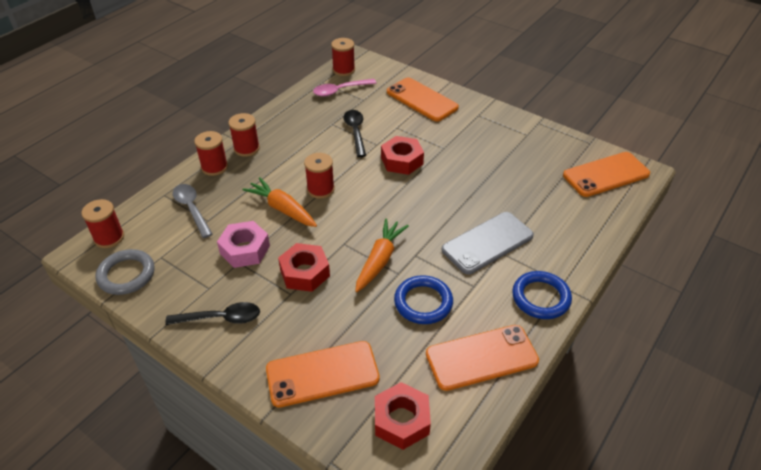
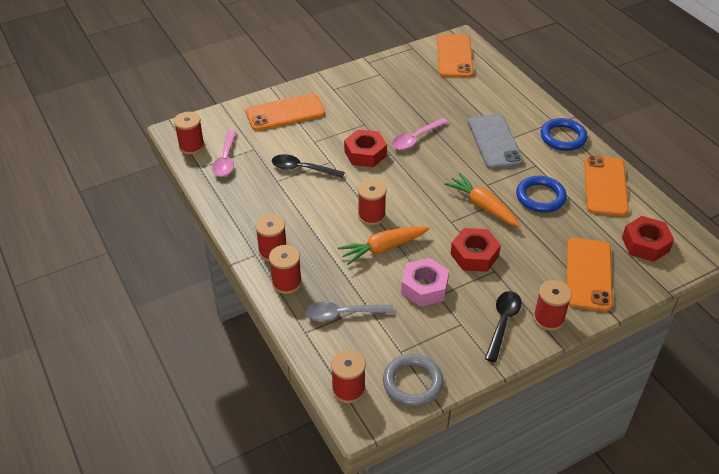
camera: 65 degrees left, 0 degrees up
none -> pink spoon [392,118,448,150]
none -> red spool [533,280,572,331]

